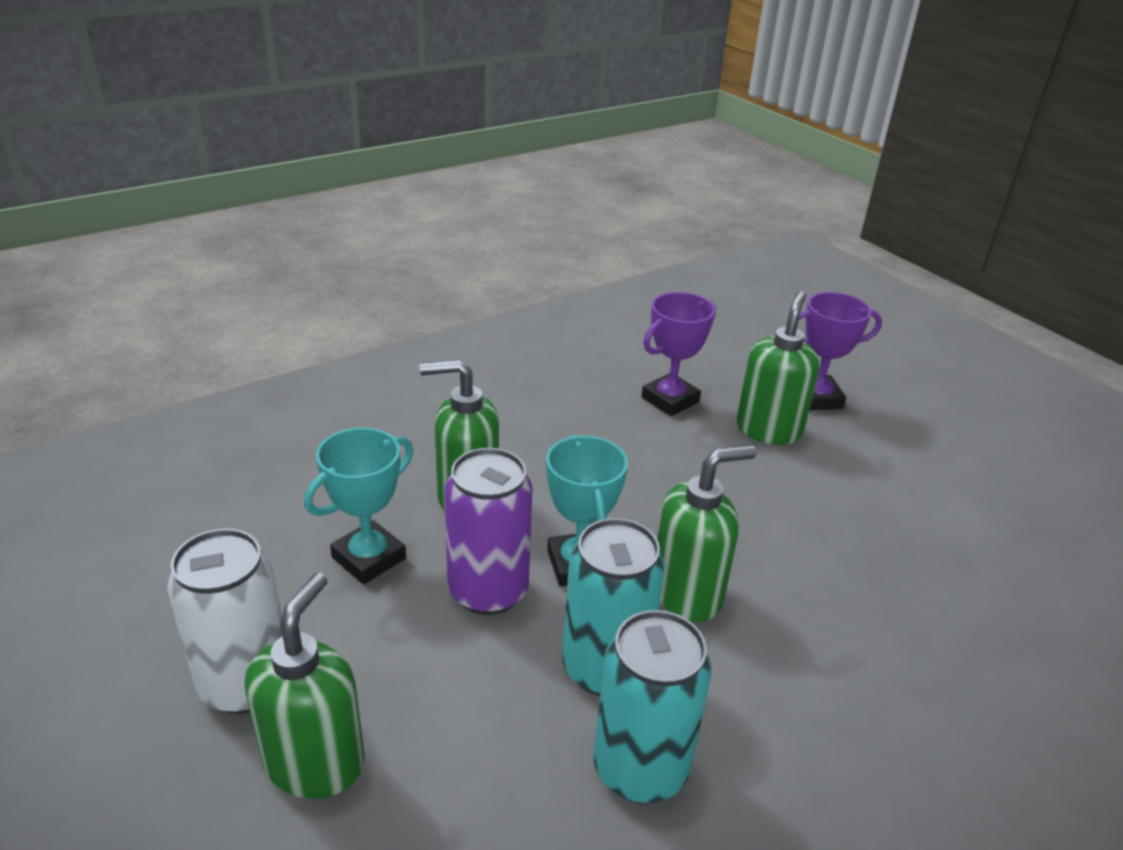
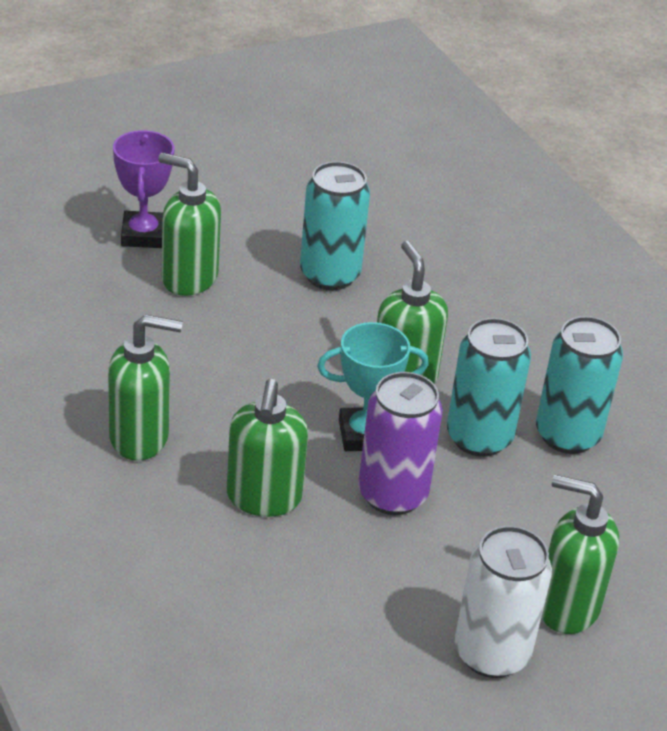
camera: 85 degrees left, 5 degrees up
turquoise trophy [304,427,413,584] -> none
purple trophy [641,292,716,416] -> none
none -> green soap dispenser [108,314,183,461]
none -> turquoise can [300,161,370,290]

